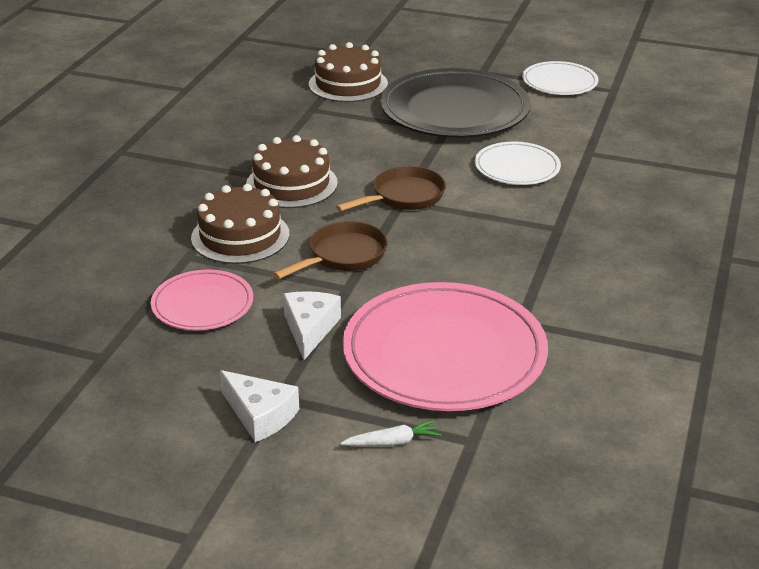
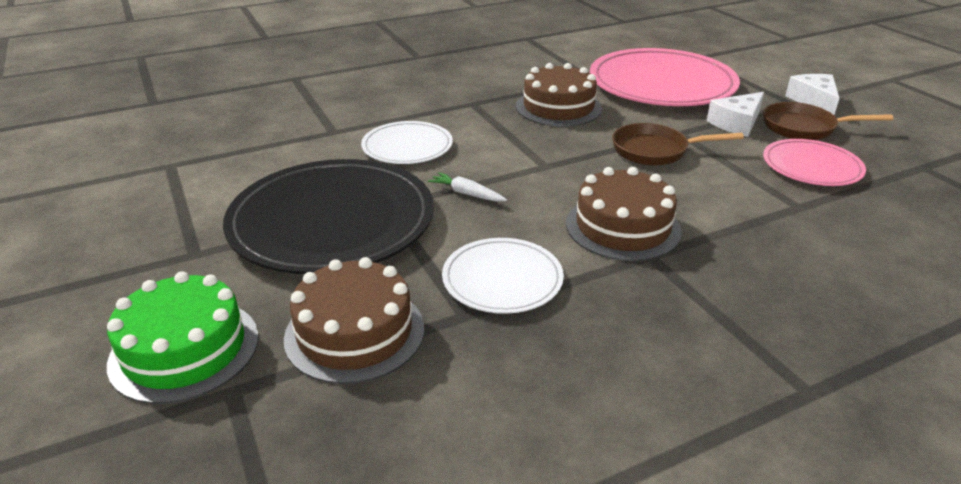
camera: 135 degrees left, 0 degrees up
brown cake [191,184,289,264] -> brown cake moved to [516,63,602,127]
brown pan [336,166,446,211] -> brown pan moved to [763,102,893,140]
white carrot [340,420,441,446] -> white carrot moved to [428,172,507,202]
white plate [522,61,599,95] -> white plate moved to [442,238,564,314]
none -> green cake [107,271,259,404]

